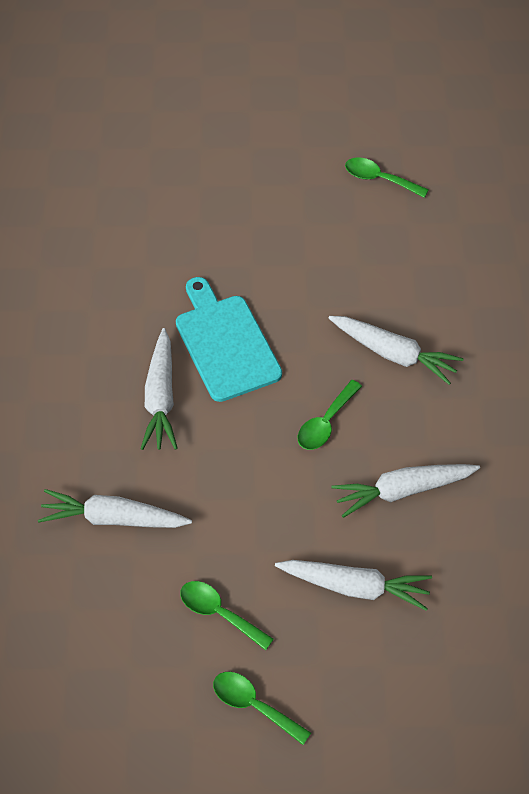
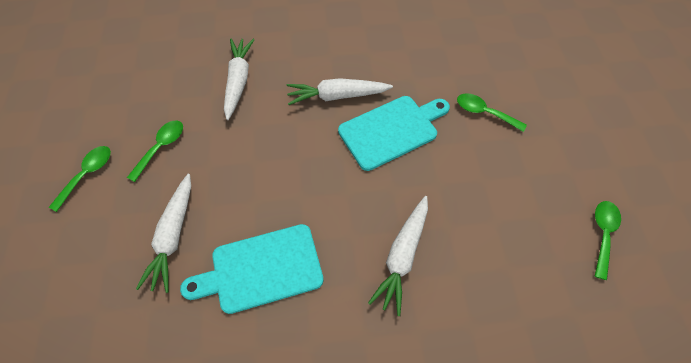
camera: 85 degrees right, 5 degrees up
green spoon [298,380,362,450] -> green spoon moved to [457,93,527,132]
white carrot [332,464,480,518] -> turquoise cutting board [180,224,324,314]

